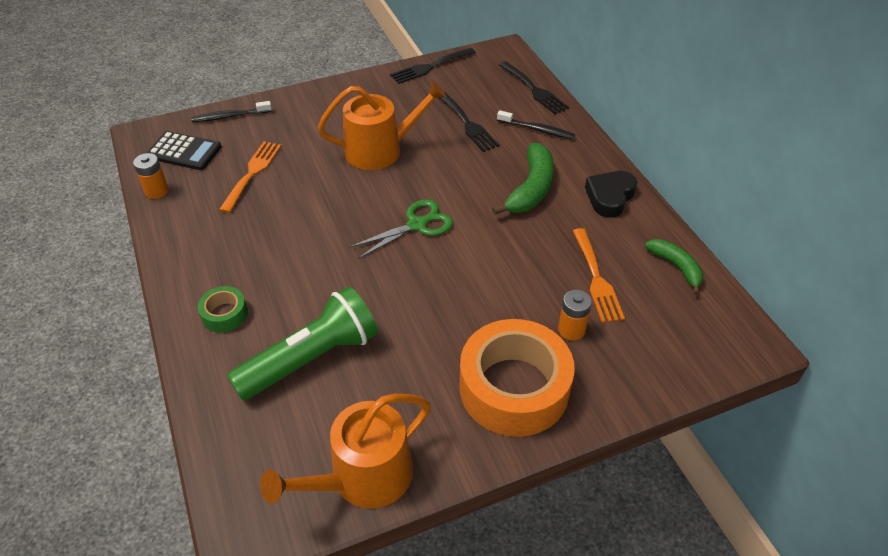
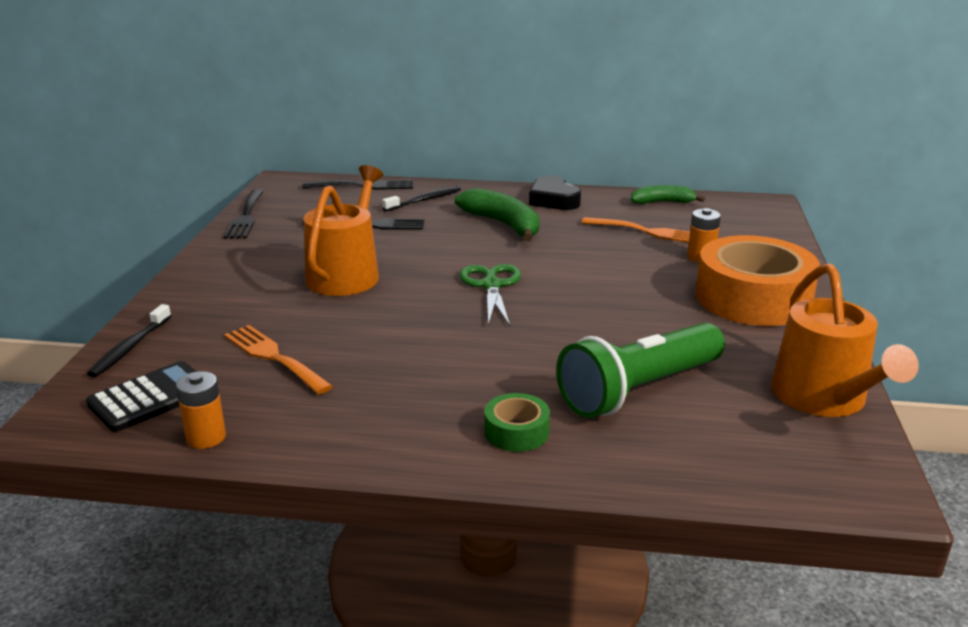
camera: 60 degrees left, 20 degrees down
green flashlight [227,286,378,401] -> green flashlight turned 120 degrees counterclockwise [556,323,725,418]

